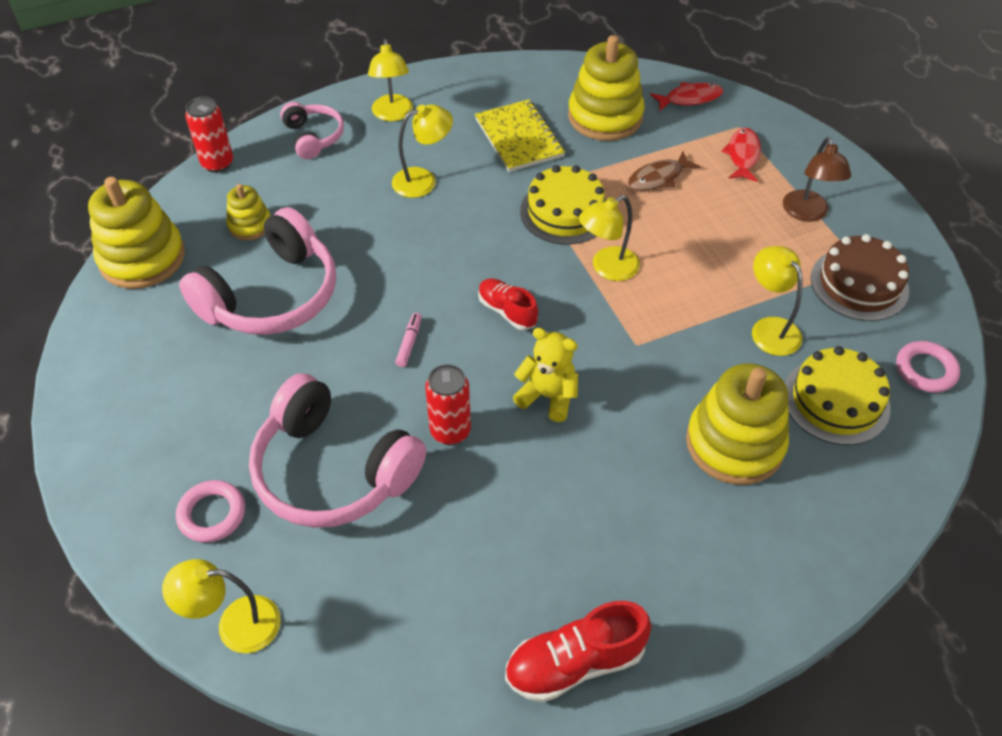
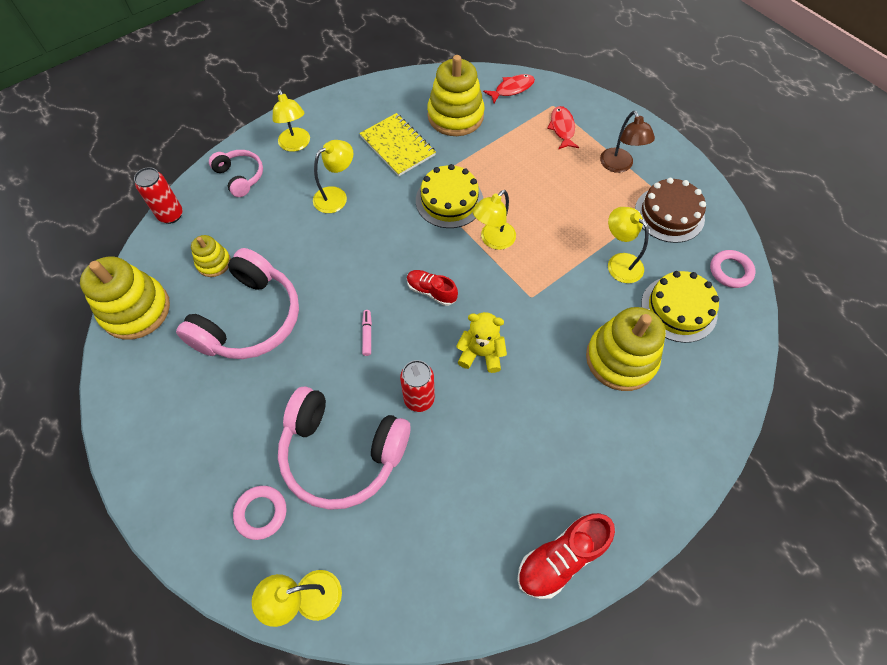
camera: 15 degrees left, 10 degrees up
brown fish [628,152,700,190] -> none

